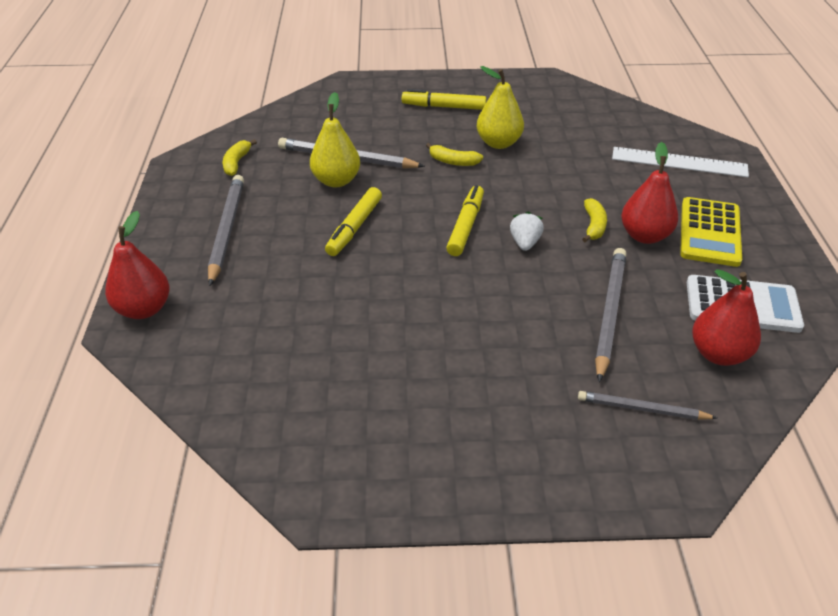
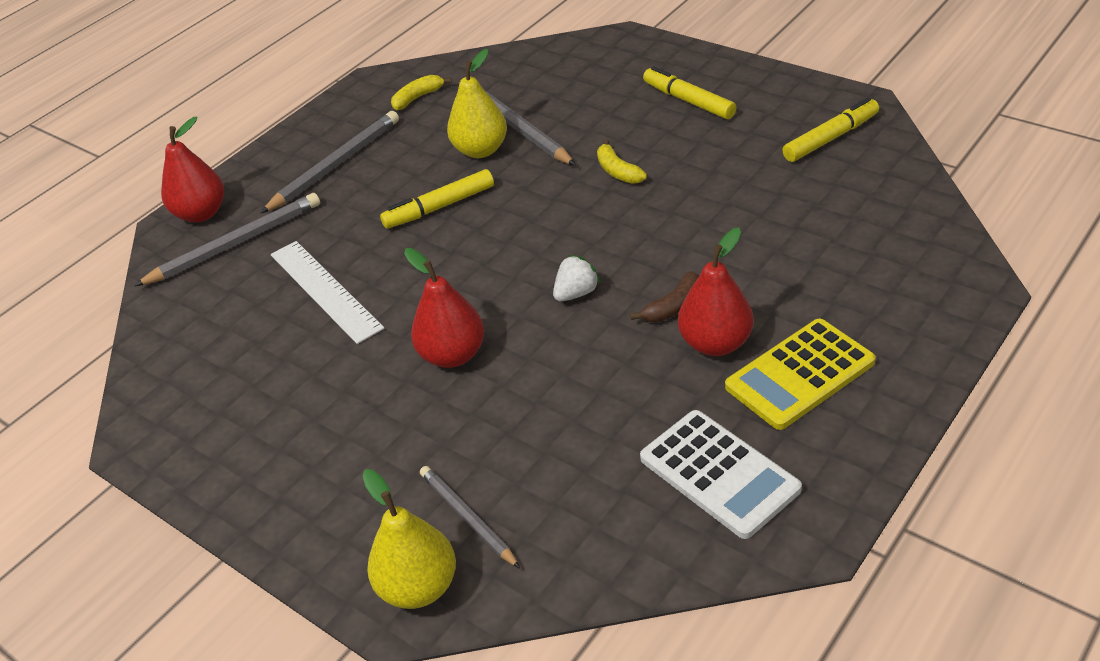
camera: 45 degrees right, 0 degrees up
yellow marker [446,185,484,256] -> yellow marker moved to [782,98,879,162]
yellow pear [476,66,524,149] -> yellow pear moved to [362,469,456,609]
yellow banana [582,198,607,242] -> brown banana [630,271,699,322]
grey pencil [595,248,627,382] -> grey pencil moved to [134,193,320,286]
white ruler [612,147,749,177] -> white ruler moved to [271,241,384,344]
red pear [692,269,761,366] -> red pear moved to [404,248,484,368]

